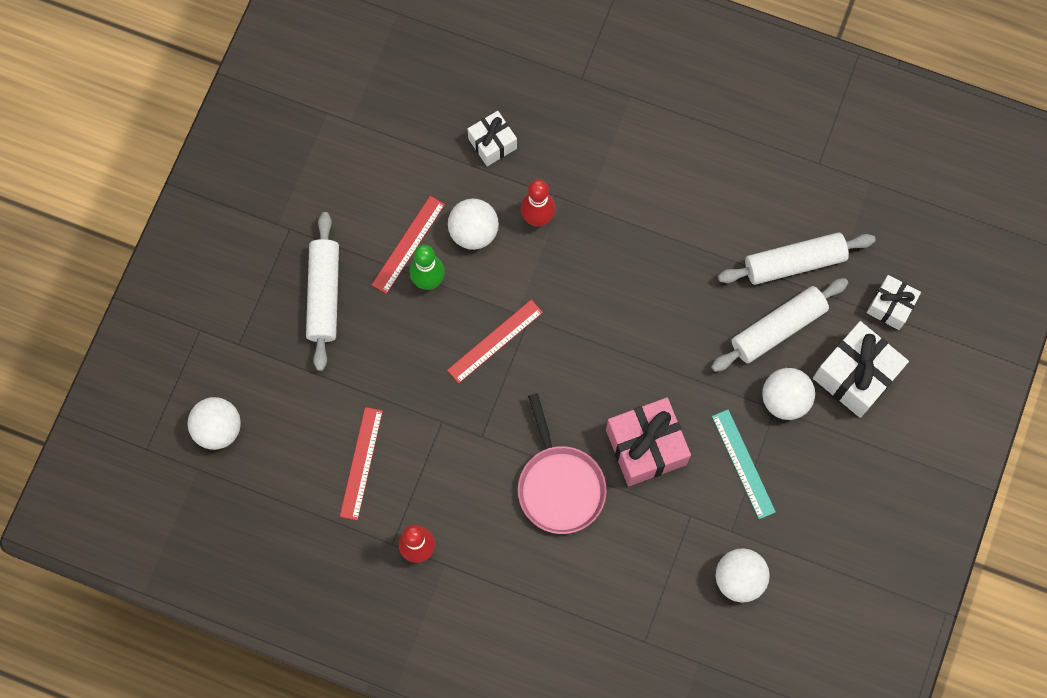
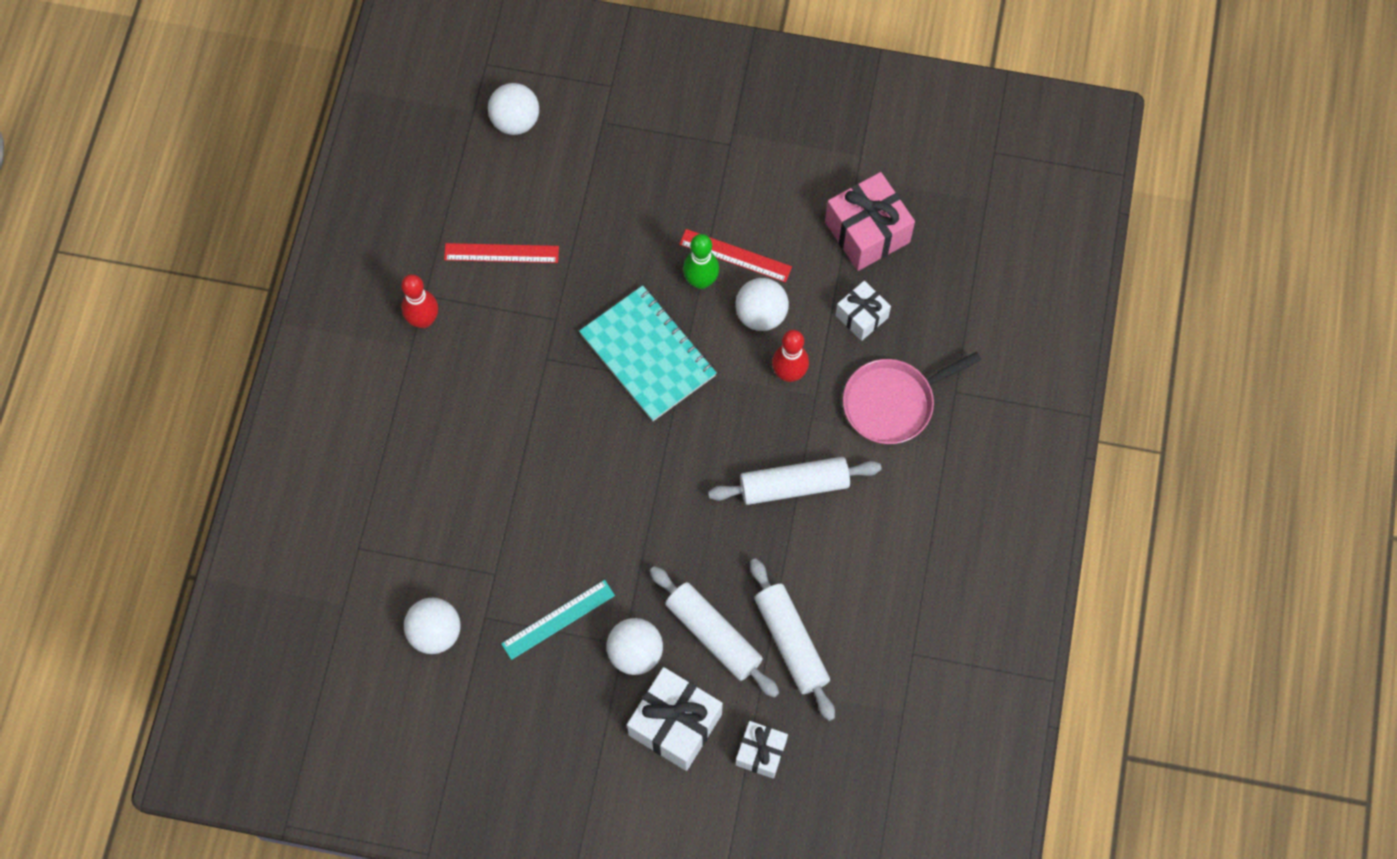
camera: 80 degrees right, 5 degrees down
white rolling pin [306,212,339,371] -> white rolling pin moved to [708,457,882,505]
red ruler [447,300,543,383] -> turquoise notebook [579,285,717,421]
pink pan [518,393,607,534] -> pink pan moved to [843,352,981,444]
pink gift [606,397,691,486] -> pink gift moved to [825,172,915,271]

